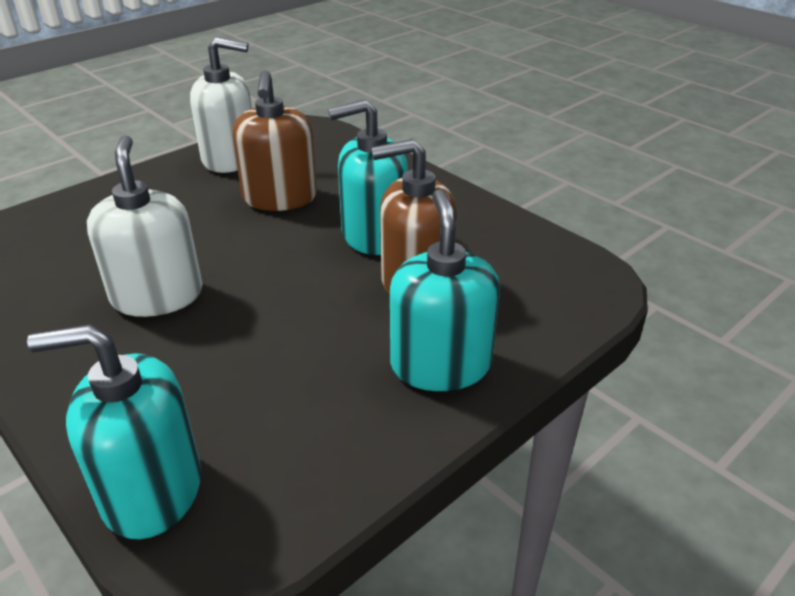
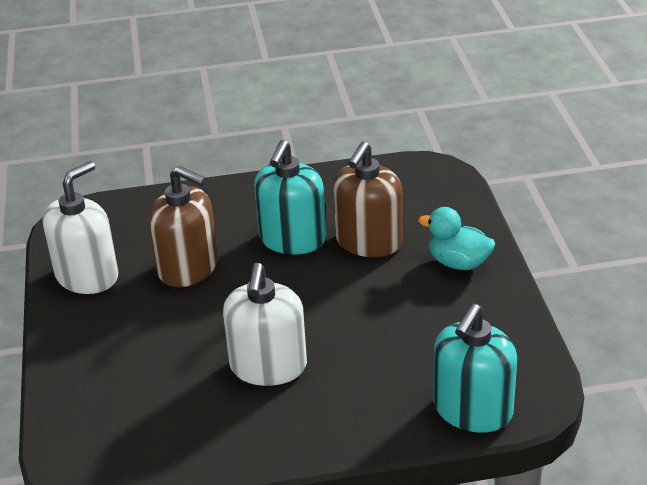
camera: 55 degrees left, 0 degrees up
white soap dispenser [87,135,202,317] -> white soap dispenser turned 105 degrees counterclockwise [223,263,307,386]
turquoise soap dispenser [390,189,500,391] -> turquoise duck [418,207,495,270]

